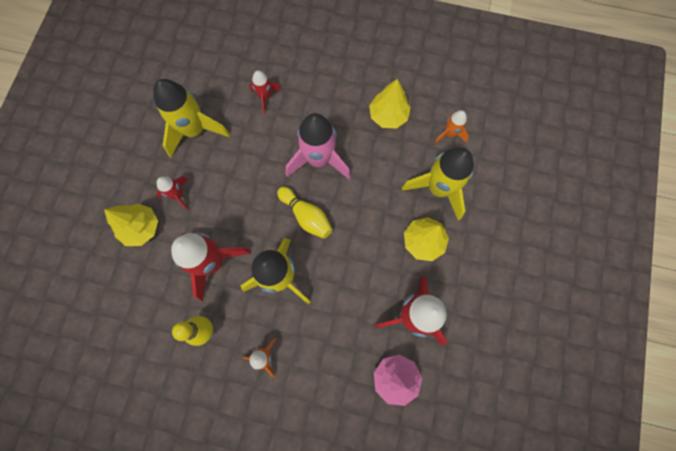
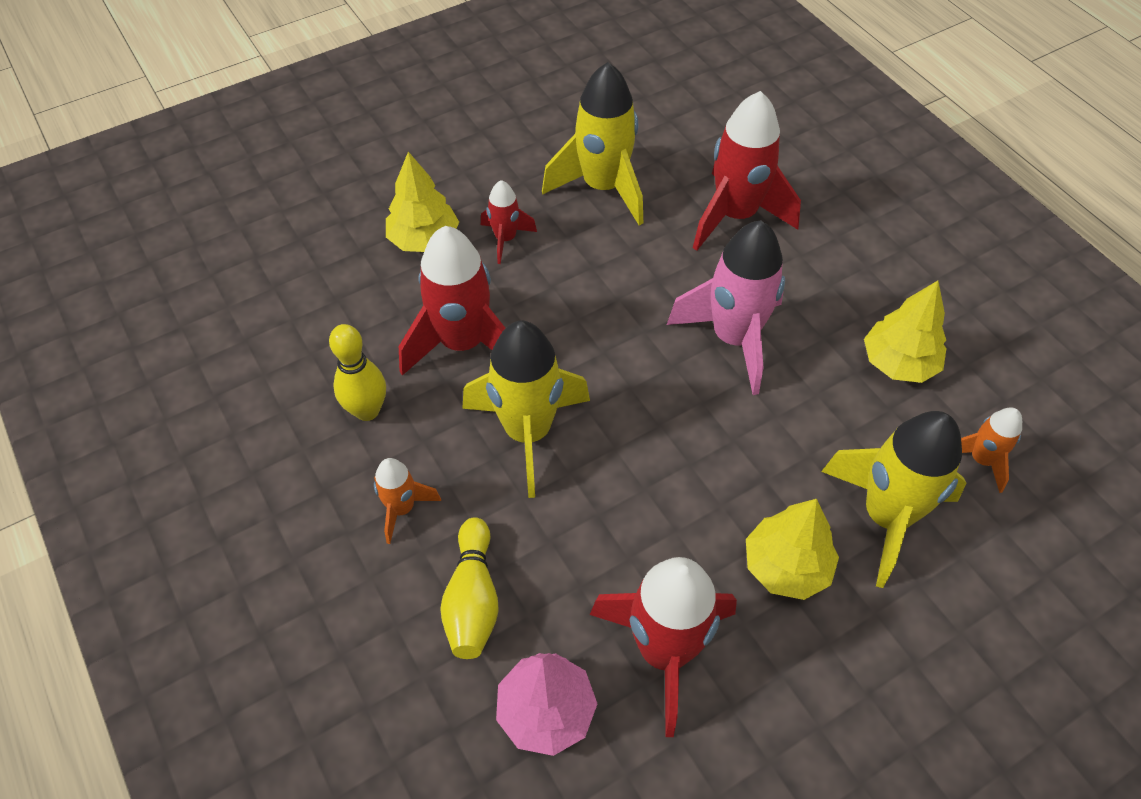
camera: 45 degrees right, 20 degrees down
red rocket [249,71,281,114] -> red rocket [693,91,801,251], size x1.95
yellow bowling pin [277,187,332,239] -> yellow bowling pin moved to [440,517,499,659]

